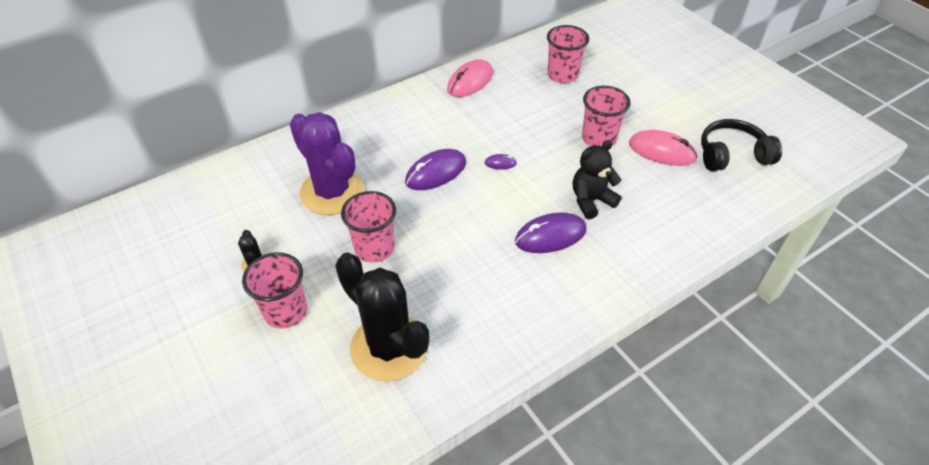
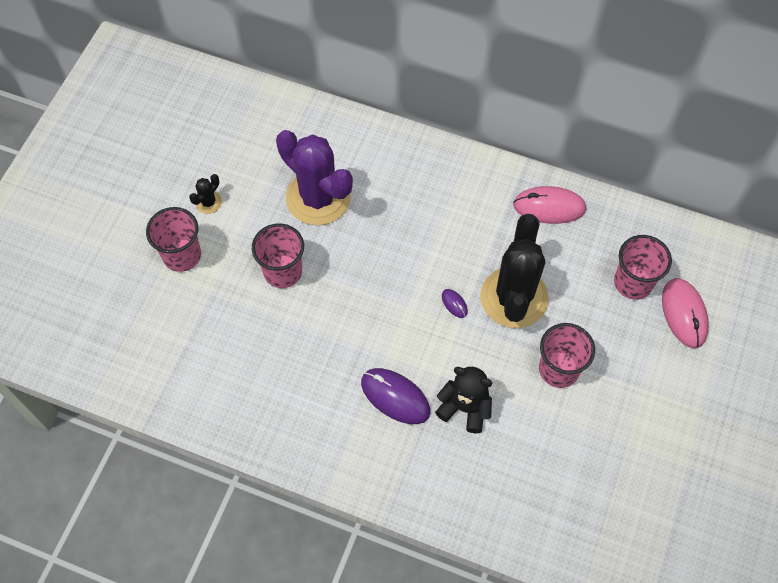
camera: 55 degrees right, 15 degrees up
purple cactus [290,112,364,215] -> purple cactus turned 60 degrees counterclockwise [276,130,353,225]
black cactus [335,253,429,382] -> black cactus moved to [481,214,549,328]
purple mouse [405,149,466,190] -> none
pink mouse [629,130,698,166] -> pink mouse moved to [662,278,709,348]
black headphones [701,119,782,171] -> none

